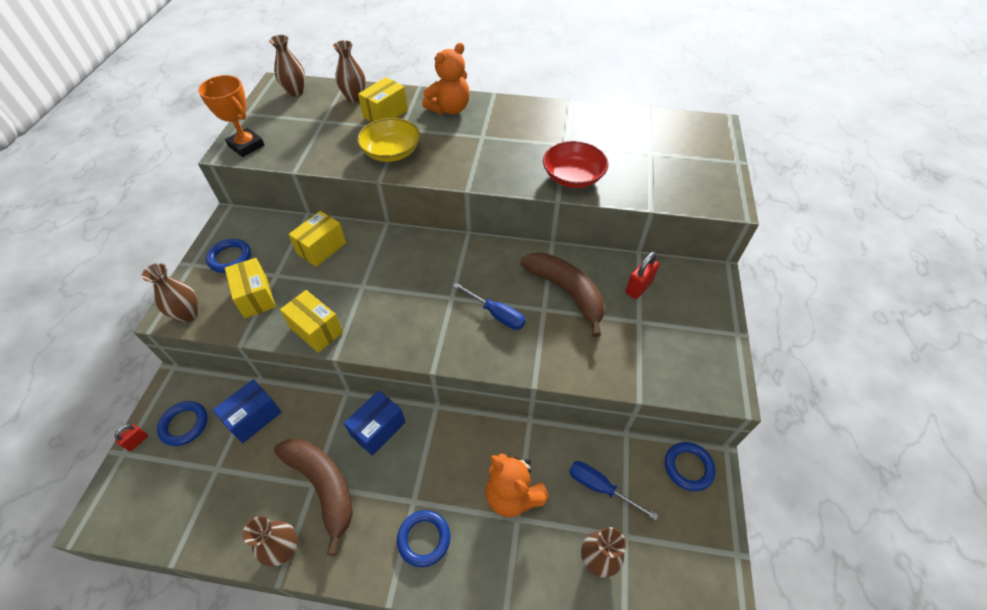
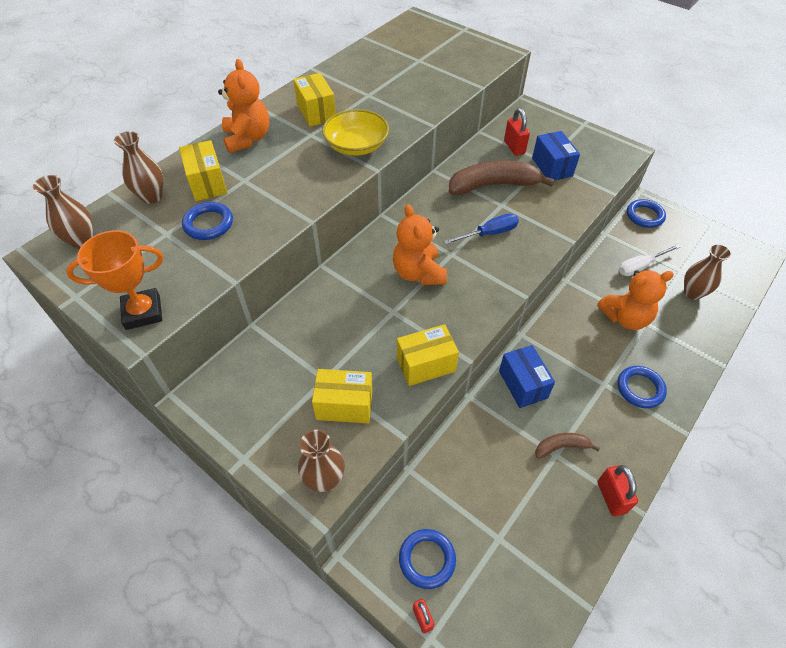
camera: 60 degrees left, 0 degrees up
blue ring [206,239,251,273] -> blue ring moved to [182,202,233,240]
blue box [213,379,282,443] -> blue box moved to [532,131,580,180]
brown vase [243,516,298,567] -> red padlock [597,465,638,516]
brown banana [274,438,353,556] -> brown banana [535,433,600,458], size x0.50
yellow box [288,211,346,267] -> yellow box moved to [293,73,336,127]
yellow bowl [357,118,420,162] -> yellow bowl moved to [322,109,389,156]
red bowl [543,141,608,188] -> none
blue screwdriver [569,461,658,520] -> white screwdriver [619,244,680,276]
none -> orange teddy bear [393,204,447,285]

